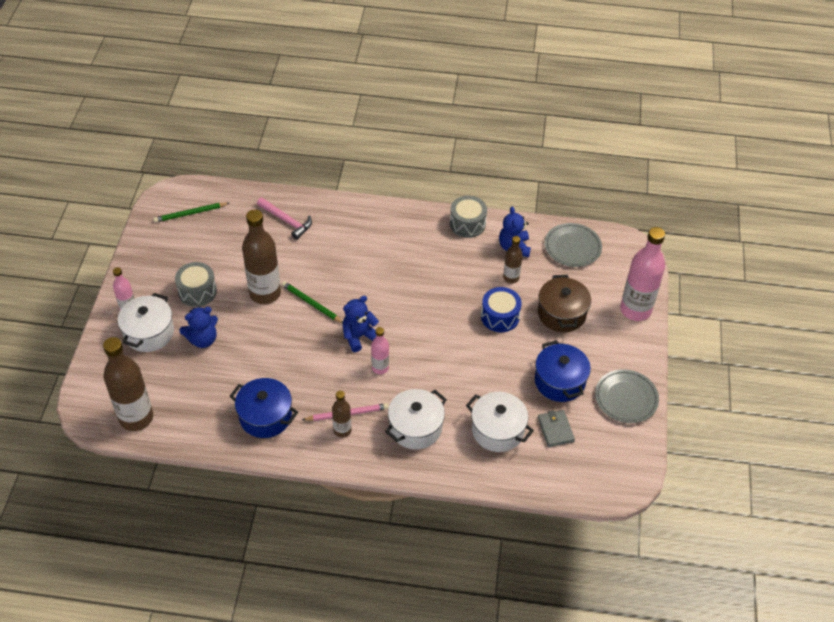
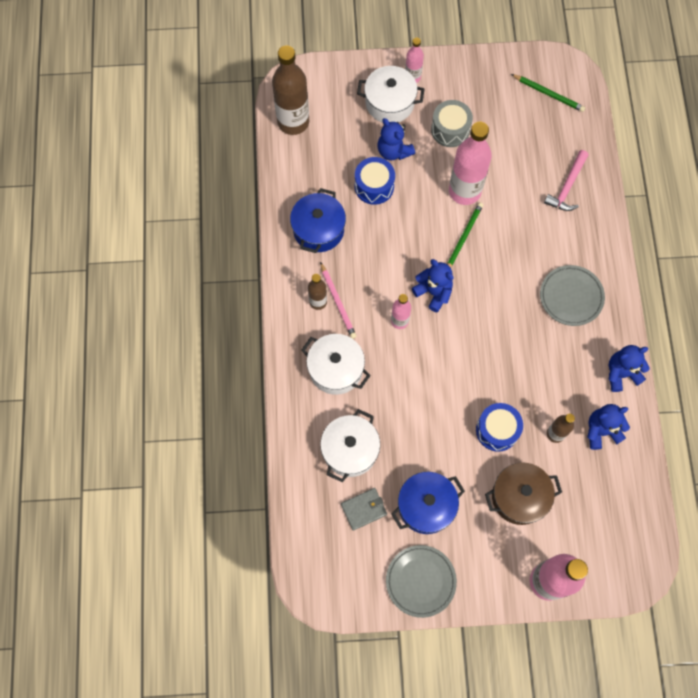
camera: 80 degrees right, 20 degrees up
green pencil [153,203,229,222] -> green pencil turned 150 degrees clockwise [511,74,585,112]
brown bottle [242,209,281,304] -> pink bottle [449,122,492,205]
grey drum [450,196,487,238] -> blue teddy bear [608,345,650,392]
grey plate [544,223,602,267] -> grey plate moved to [540,265,605,326]
none -> blue drum [355,157,395,205]

